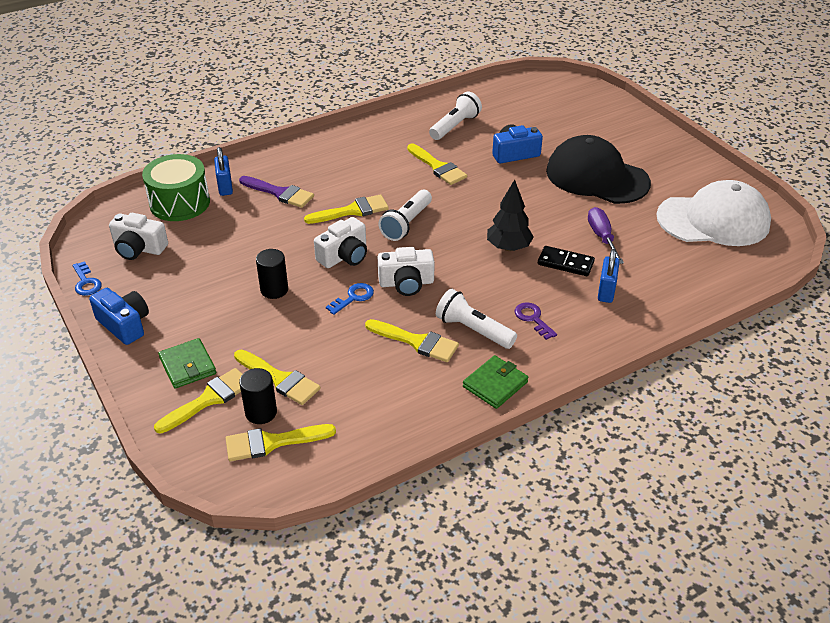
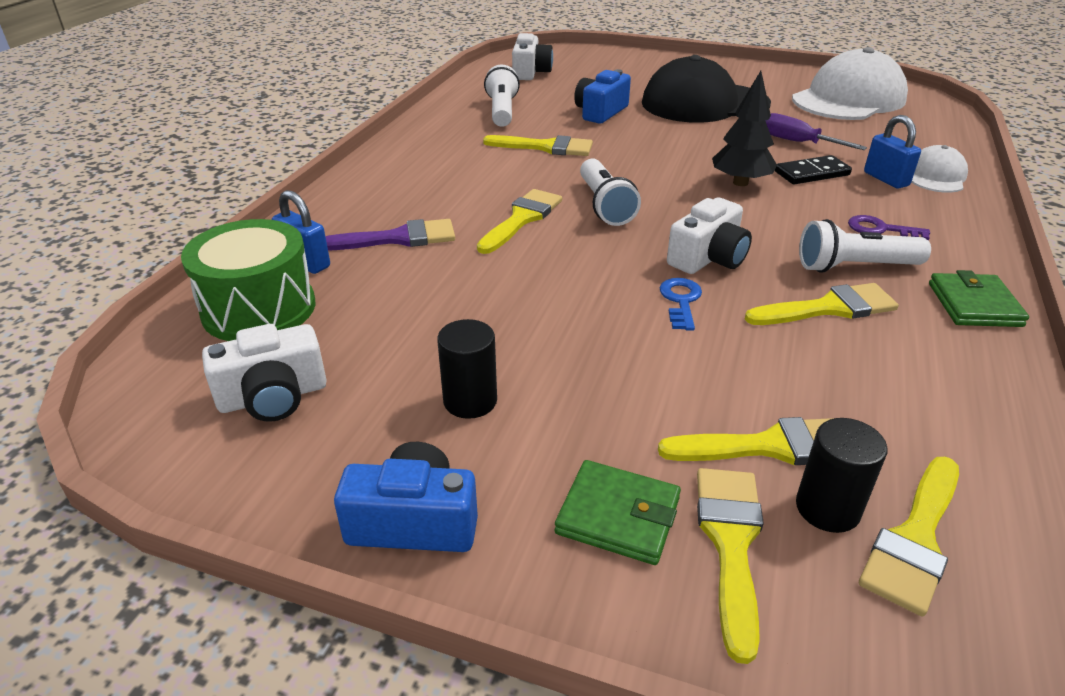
camera: 40 degrees left, 5 degrees down
blue key [73,261,102,296] -> none
black cylinder [256,249,288,299] -> black cylinder moved to [437,319,497,419]
white camera [314,217,367,268] -> white camera moved to [512,33,553,80]
none -> white cap [912,145,968,193]

